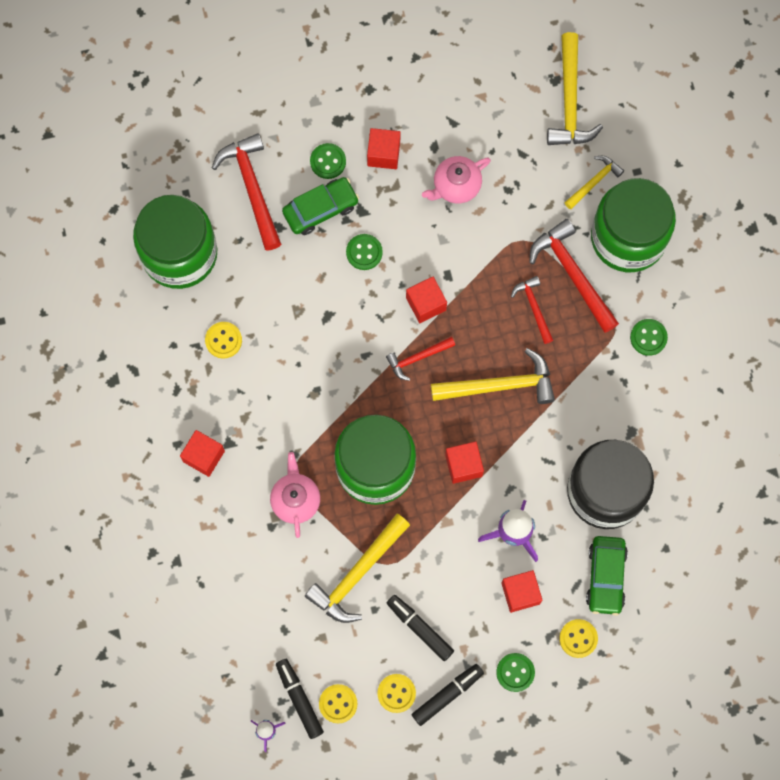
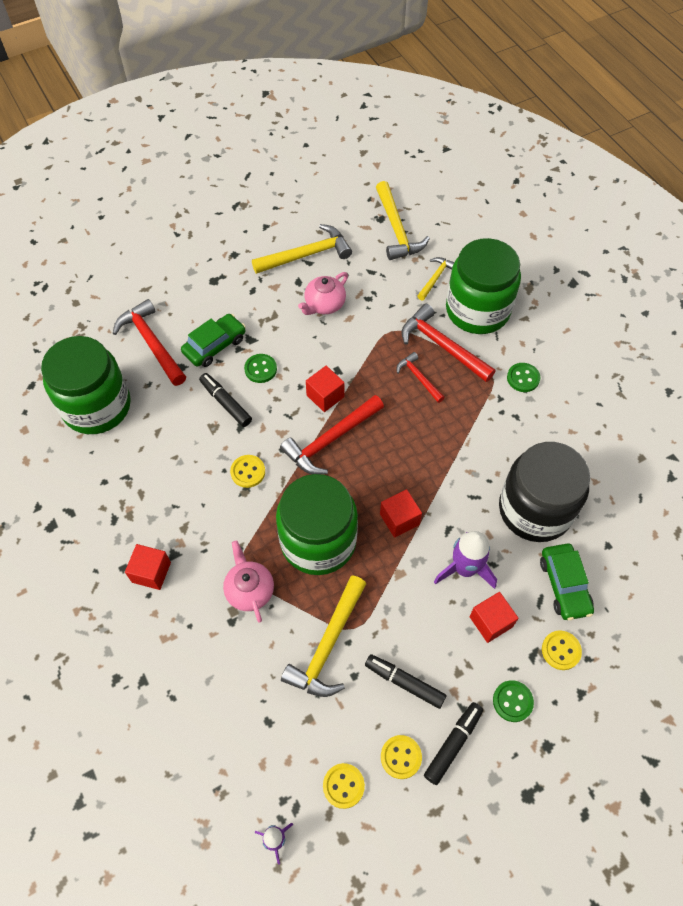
camera: 15 degrees left, 15 degrees down
yellow button [205,322,242,359] -> yellow button moved to [230,455,265,488]
black marker [276,659,324,739] -> black marker moved to [199,373,252,427]
green button [310,143,346,179] -> none
red cube [367,128,400,169] -> none
red hammer [386,337,455,381] -> red hammer [280,395,384,474], size x1.76
yellow hammer [431,348,555,404] -> yellow hammer moved to [252,224,352,274]

